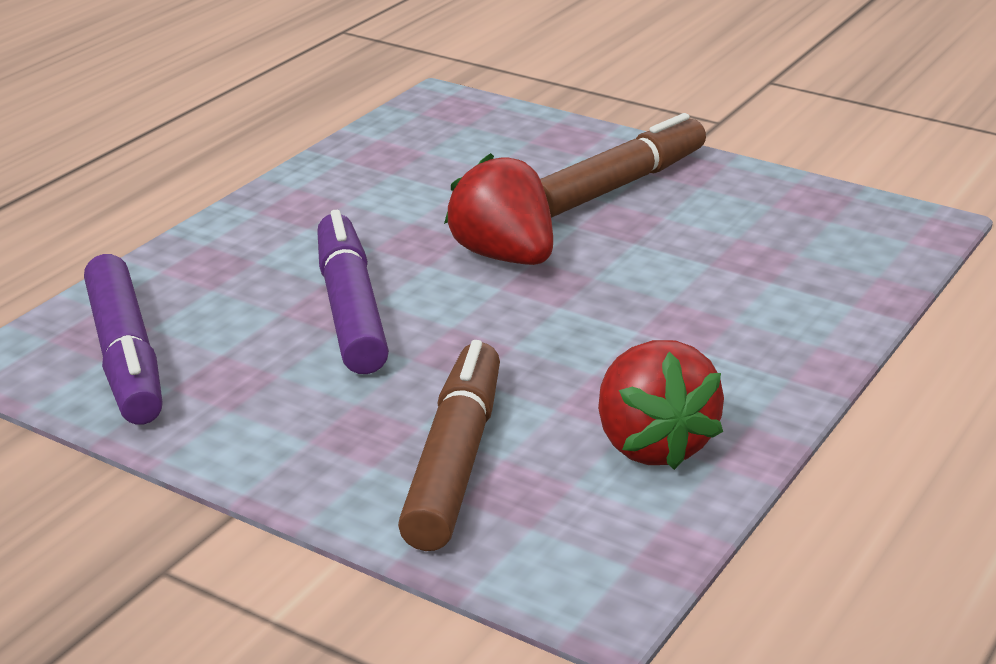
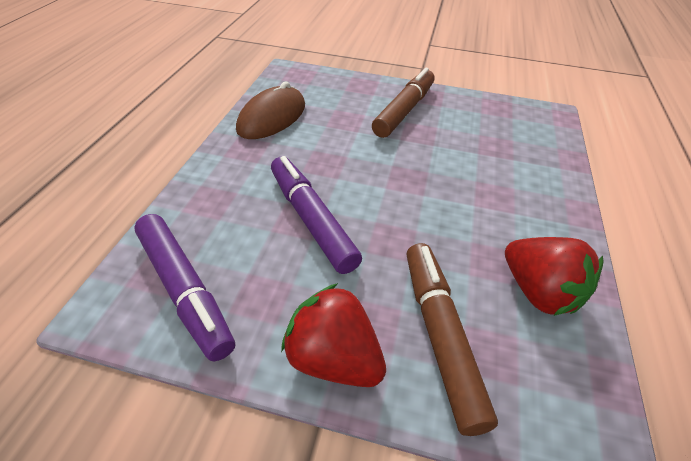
camera: 20 degrees left, 15 degrees up
red strawberry [444,153,553,265] -> red strawberry moved to [281,283,386,387]
none -> brown mouse [236,81,305,139]

